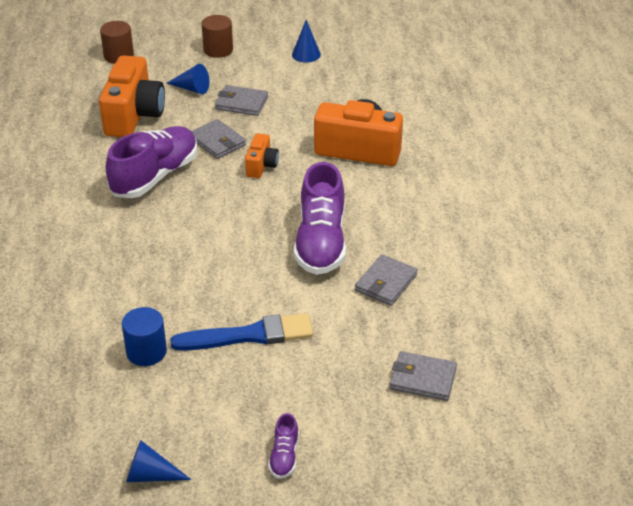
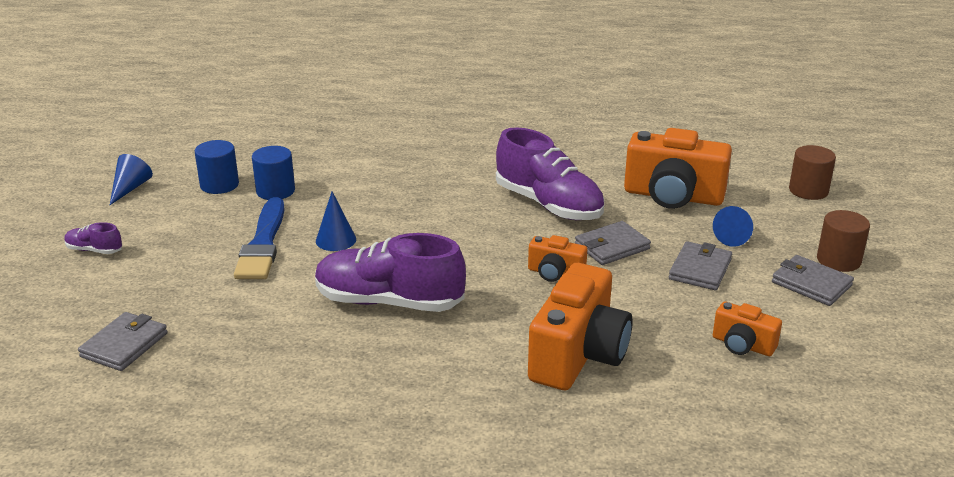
camera: 100 degrees right, 10 degrees down
blue cone [292,20,321,63] -> blue cone moved to [316,191,356,251]
grey wallet [355,254,418,306] -> grey wallet moved to [772,255,854,306]
none -> blue cylinder [195,140,239,194]
none -> orange camera [713,301,782,356]

